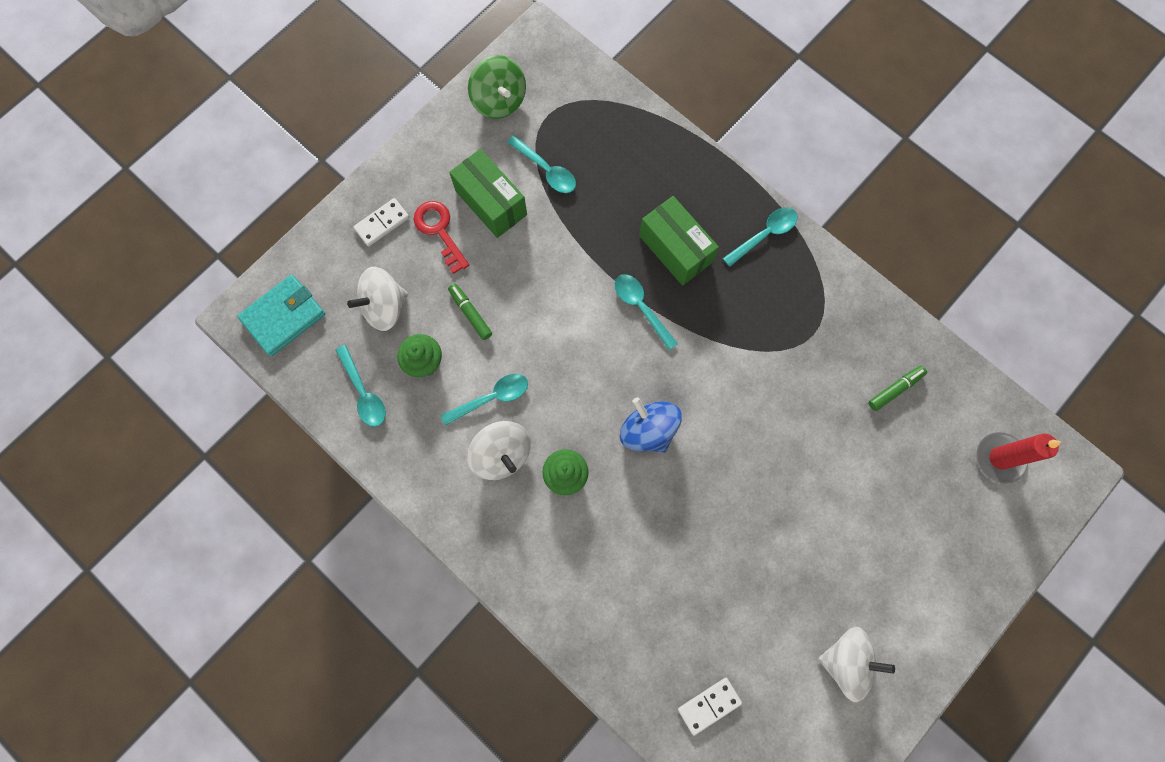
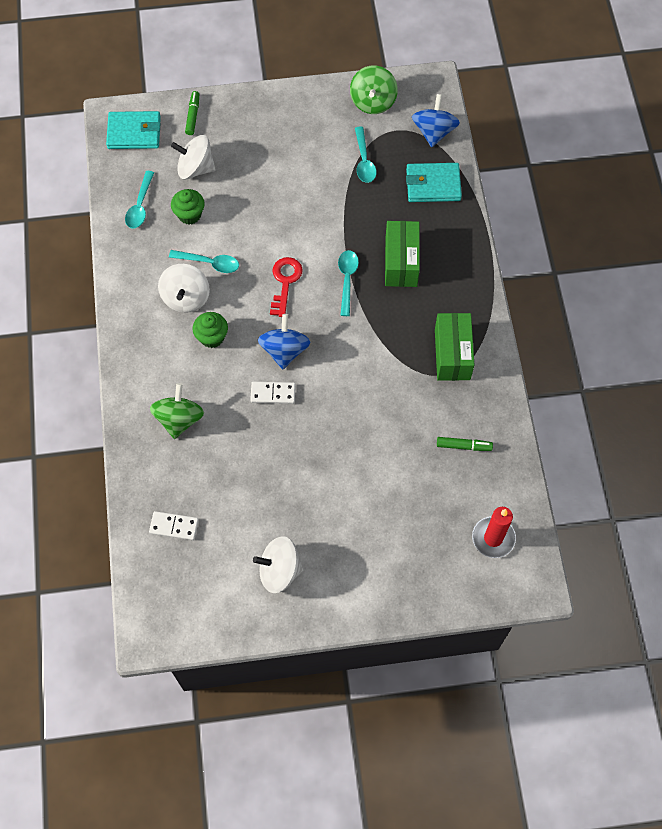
camera: 40 degrees right, 10 degrees down
white domino [353,198,409,247] -> white domino moved to [250,382,296,404]
red key [414,201,469,274] -> red key moved to [270,257,303,317]
green marker [448,283,492,340] -> green marker moved to [185,91,199,135]
green box [449,149,527,238] -> green box moved to [435,313,474,381]
turquoise spoon [723,207,798,267] -> none
white spinning top [818,627,895,702] -> white spinning top turned 135 degrees clockwise [253,536,303,593]
none -> green spinning top [150,383,204,439]
none -> turquoise wallet [406,163,462,202]
none -> blue spinning top [412,94,460,147]

